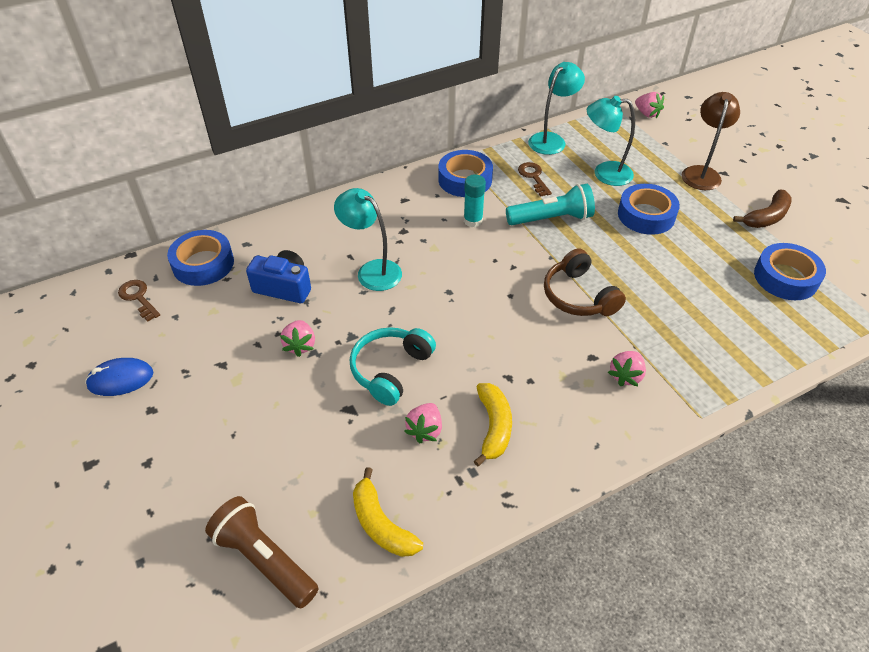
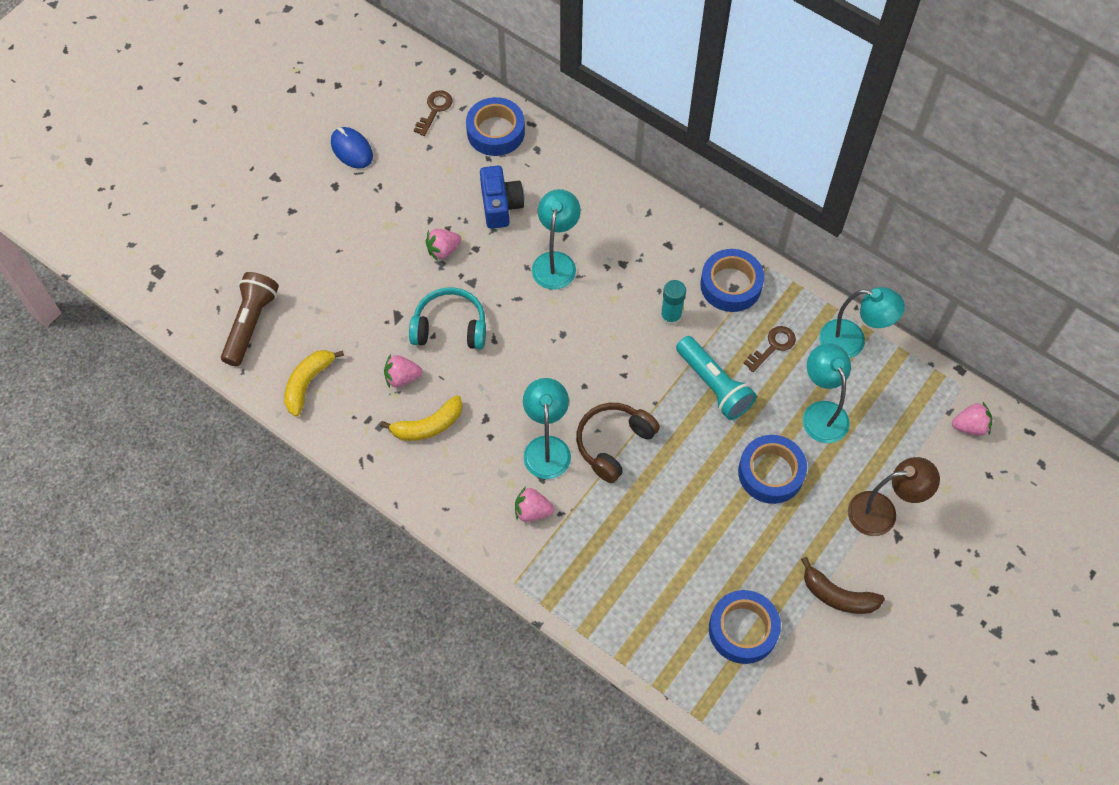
camera: 65 degrees right, 15 degrees up
pink strawberry [635,92,664,118] -> pink strawberry turned 120 degrees counterclockwise [952,401,992,436]
none -> turquoise lamp [523,378,571,479]

